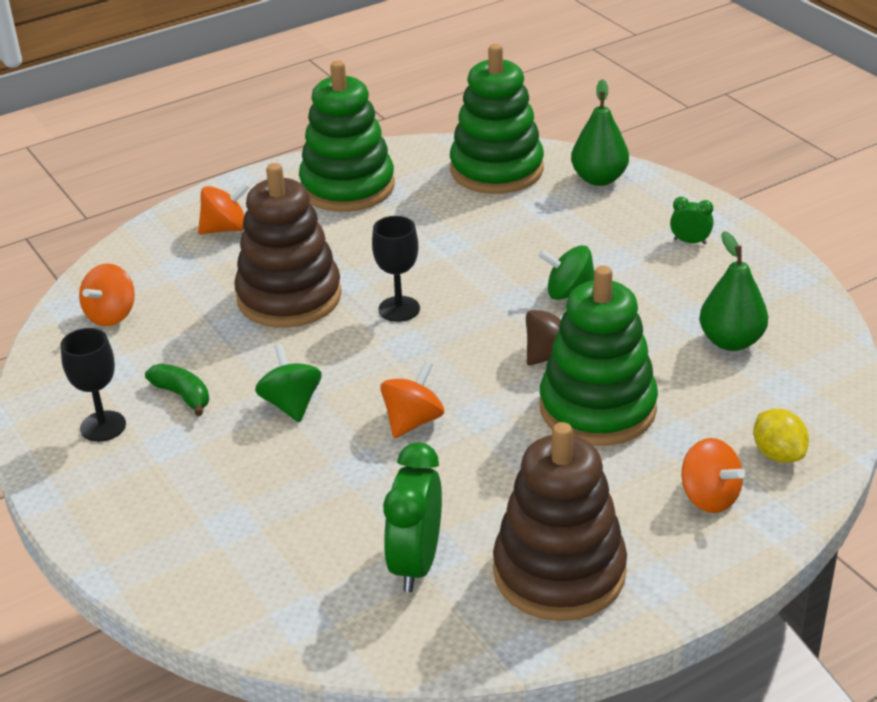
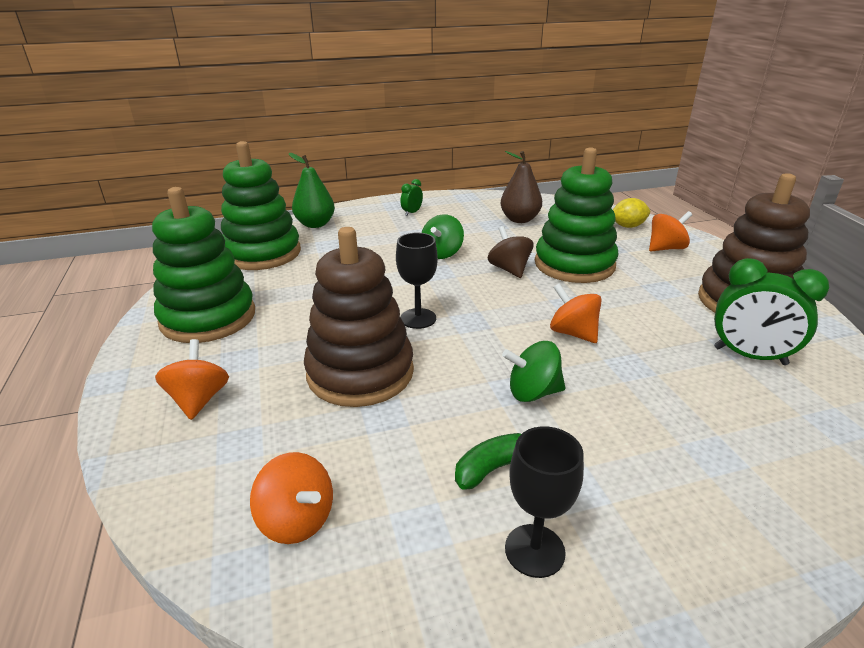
camera: 75 degrees left, 5 degrees down
green pear [699,231,768,351] -> brown pear [500,151,542,223]

